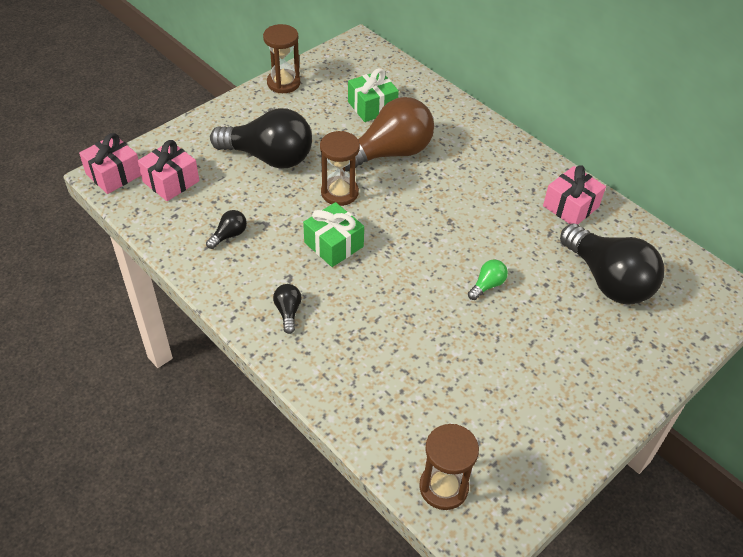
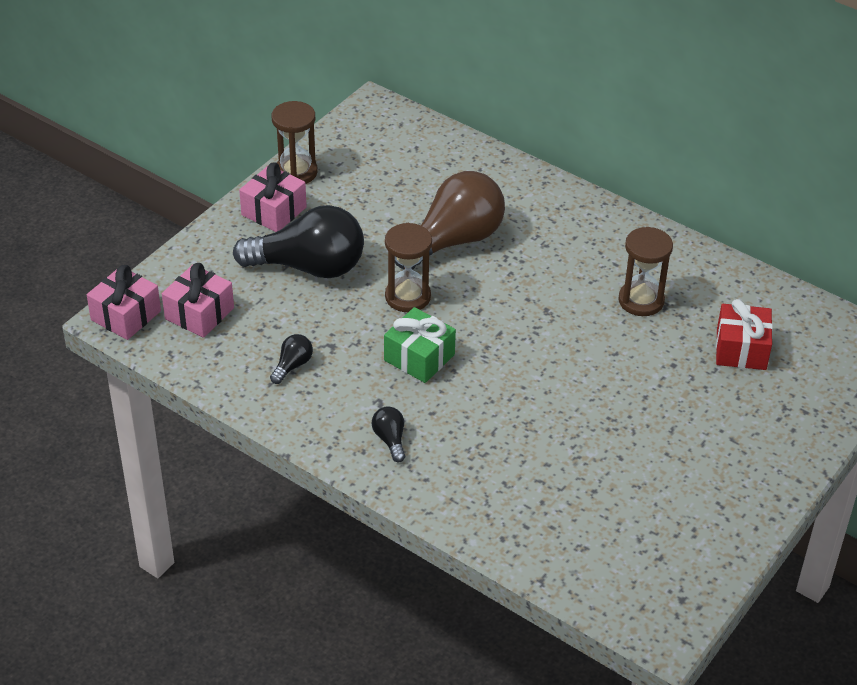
camera: 10 degrees left, 5 degrees down
green gift [348,68,399,122] -> none
brown hourglass [419,424,479,510] -> brown hourglass moved to [618,227,673,316]
green light bulb [468,259,508,300] -> none
pink gift [543,165,606,224] -> pink gift moved to [239,163,307,232]
black light bulb [560,223,664,305] -> red gift [716,299,773,370]

